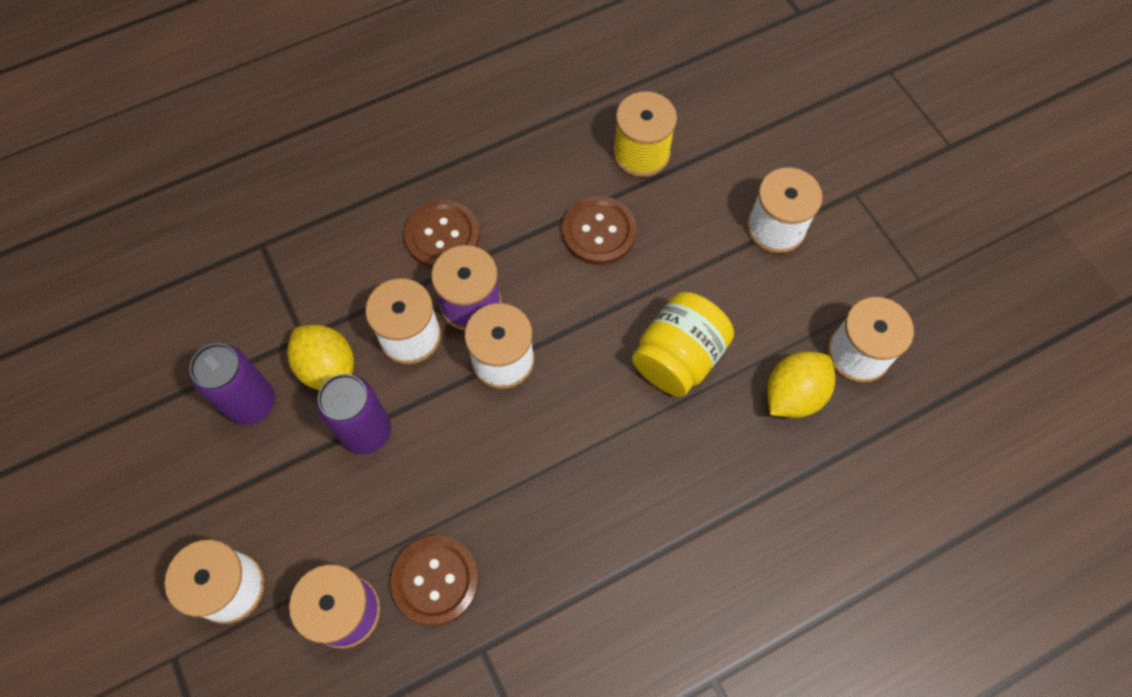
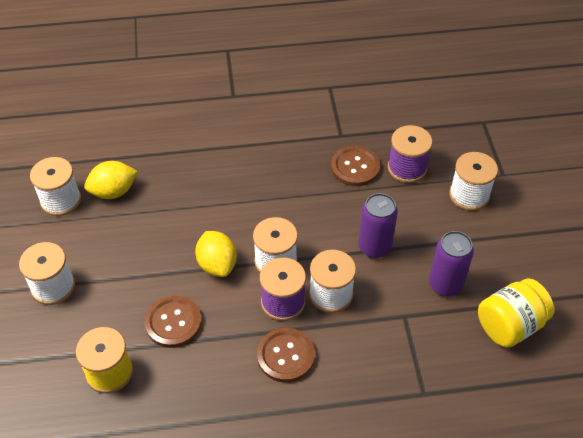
camera: 160 degrees left, 15 degrees down
yellow lemon [287,325,354,390] -> yellow lemon moved to [195,231,237,277]
yellow jar [632,292,734,397] -> yellow jar moved to [478,278,554,348]

